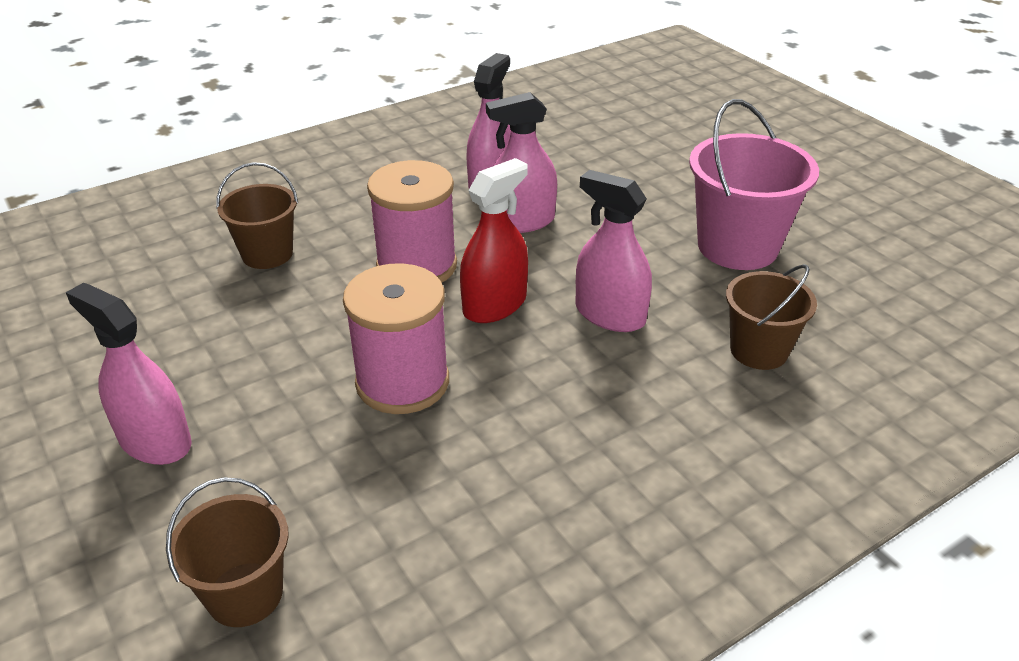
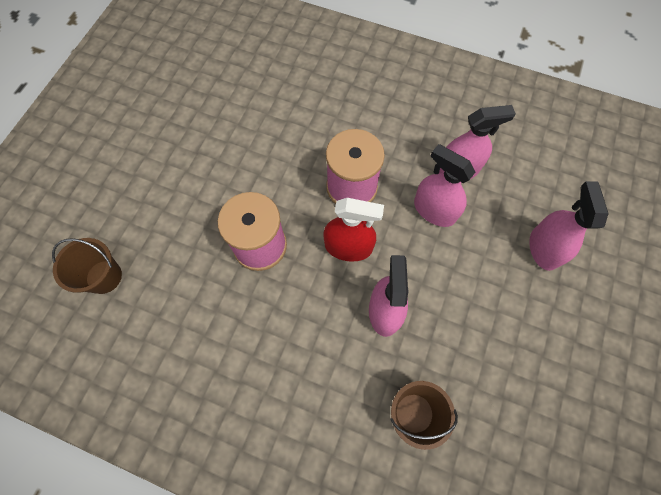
camera: 55 degrees right, 30 degrees up
pink spray bottle [66,283,192,465] -> pink spray bottle moved to [529,181,609,271]
brown bucket [216,162,298,269] -> none
pink bucket [689,99,819,270] -> none

